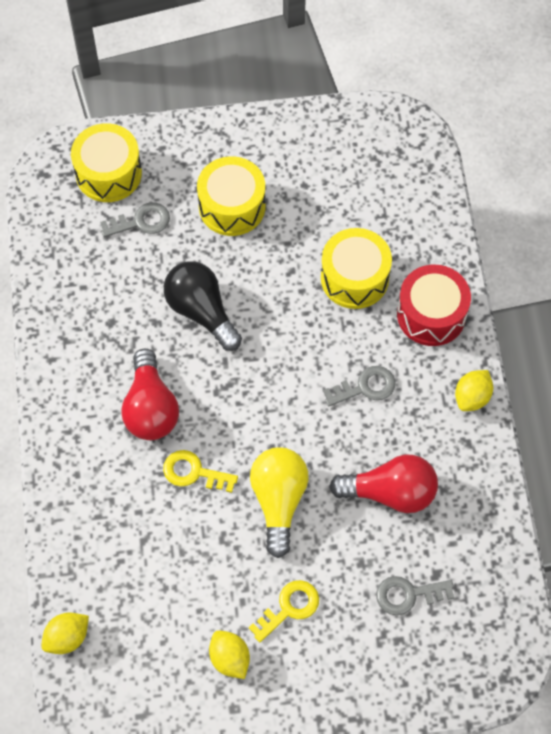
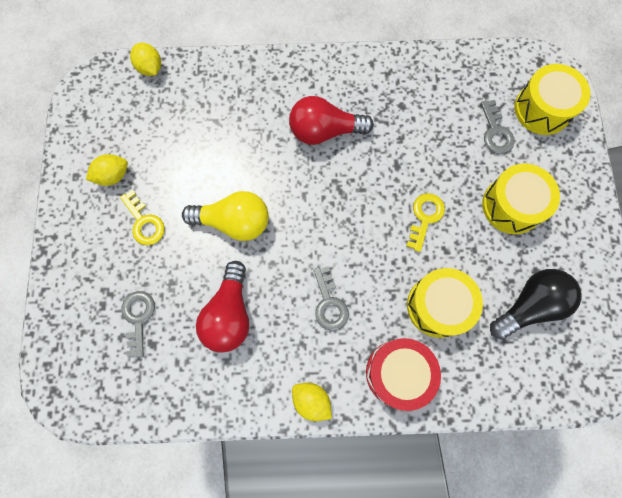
camera: 95 degrees right, 10 degrees up
yellow key [163,450,238,493] -> yellow key moved to [406,193,445,252]
black light bulb [164,261,242,351] -> black light bulb moved to [490,269,582,340]

